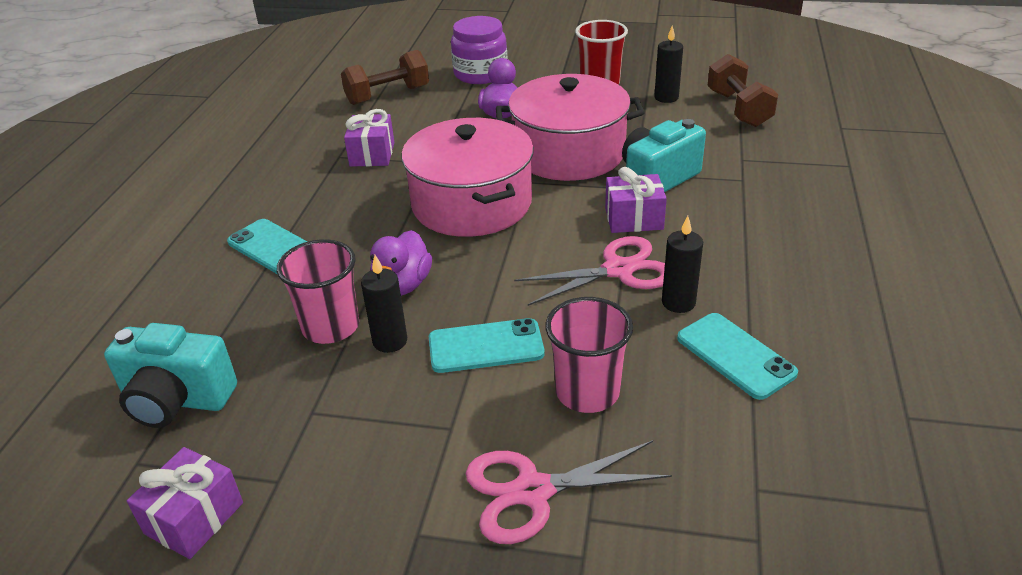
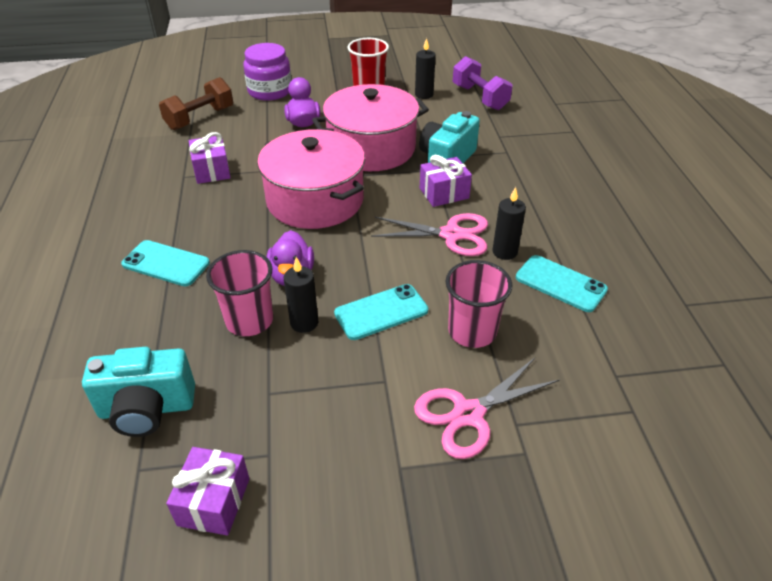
camera: 20 degrees left, 5 degrees up
pink scissors [514,236,665,306] -> pink scissors turned 45 degrees clockwise [371,213,488,256]
brown dumbbell [708,54,778,127] -> purple dumbbell [453,56,512,110]

